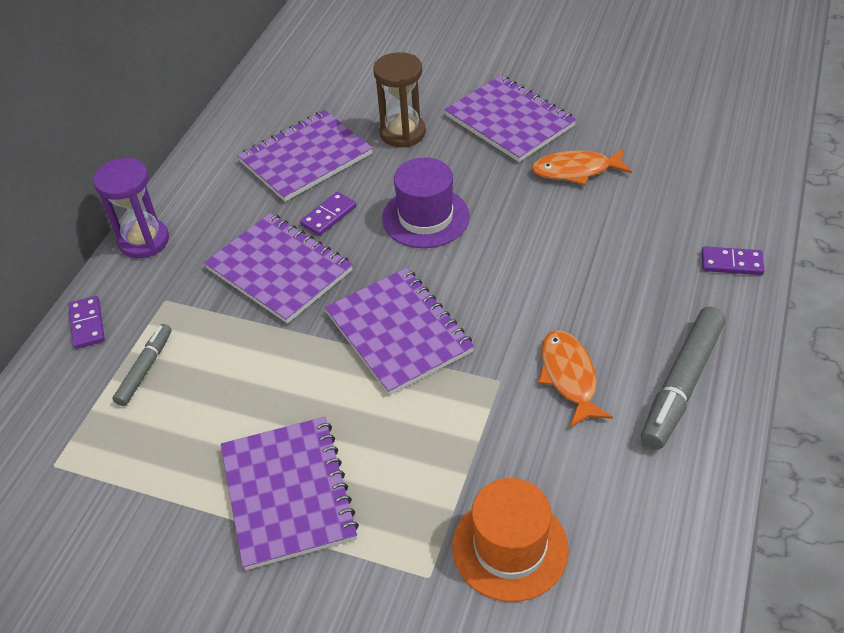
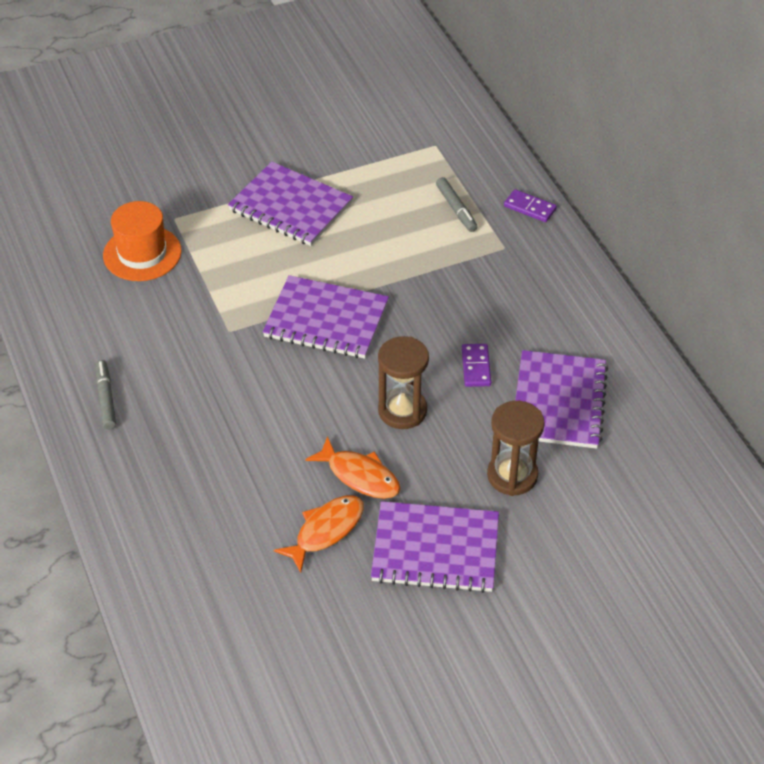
camera: 135 degrees right, 0 degrees up
purple hourglass [93,158,169,258] -> none
purple notebook [204,213,353,324] -> none
purple hat [382,158,470,248] -> brown hourglass [378,336,429,429]
orange fish [538,330,613,428] -> orange fish moved to [305,436,400,499]
grey marker [641,307,726,449] -> grey marker [96,360,116,429], size x0.58
purple domino [702,246,765,275] -> none

